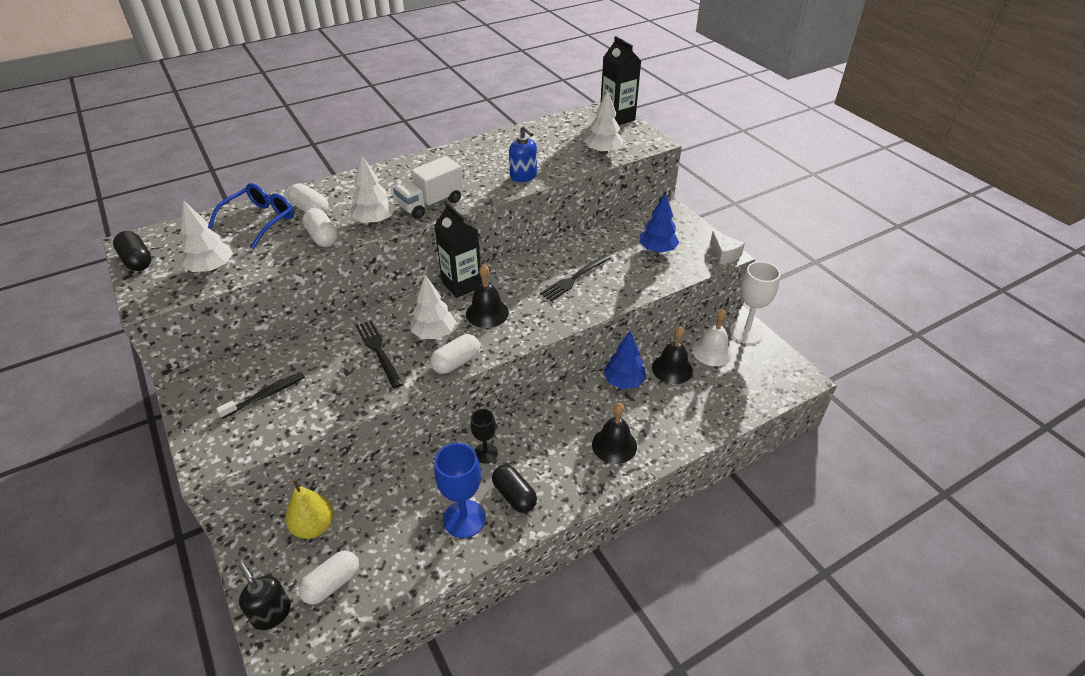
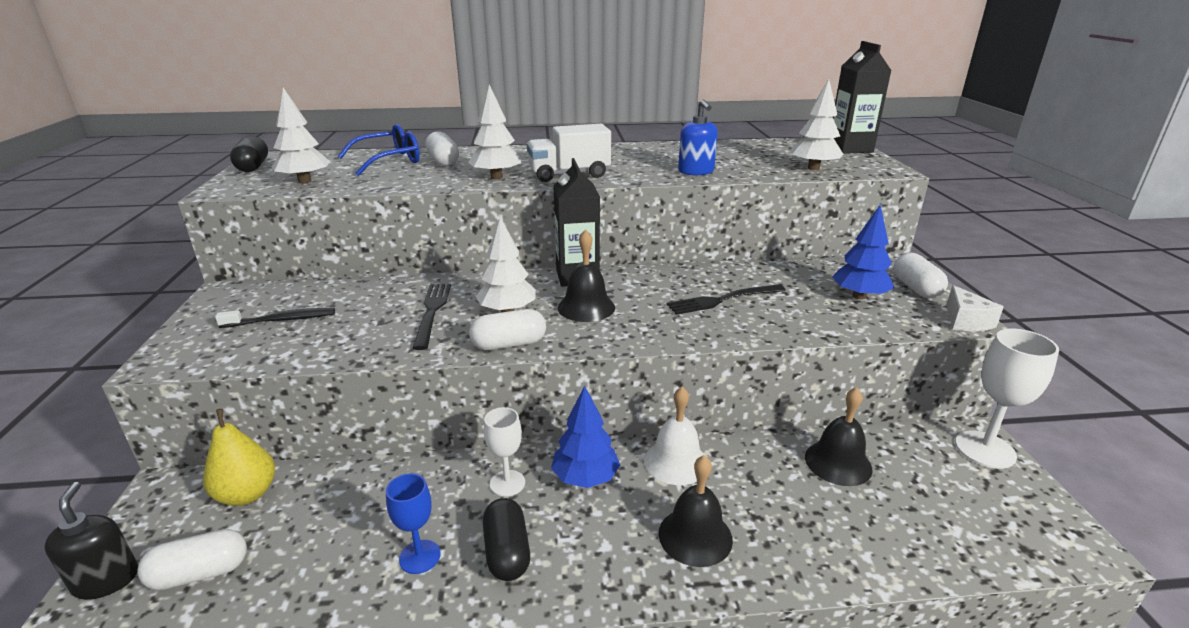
camera: 25 degrees right, 15 degrees down
white capsule [302,208,338,247] -> white capsule moved to [894,253,948,298]
blue goblet [434,443,486,538] -> blue goblet [386,473,441,574], size x0.61
black goblet [470,409,498,463] -> white goblet [484,407,525,497]
blue tree [603,331,646,389] -> blue tree moved to [551,385,620,488]
white bell [692,309,732,366] -> white bell moved to [644,387,705,485]

